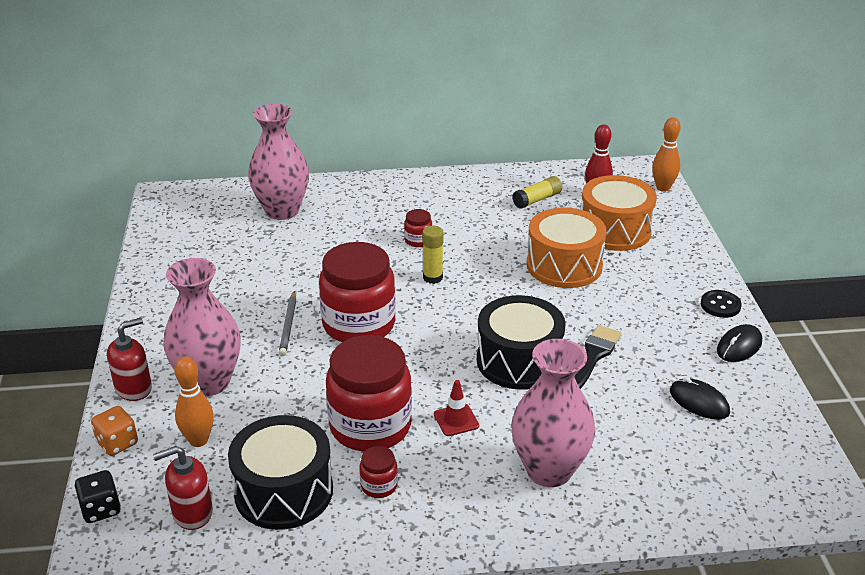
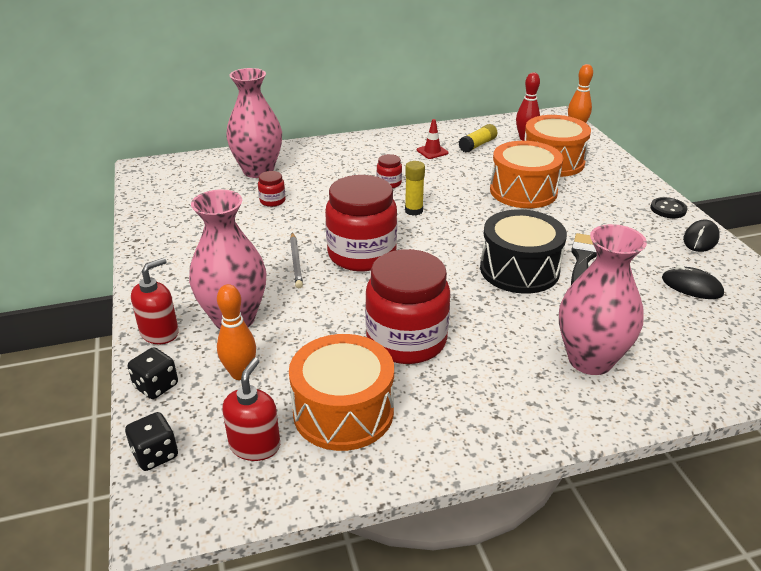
camera: 10 degrees left, 0 degrees up
orange dice [91,406,138,456] -> black dice [128,347,178,399]
red soap dispenser [153,446,213,530] -> red soap dispenser turned 135 degrees clockwise [222,358,280,461]
black drum [228,415,333,530] -> orange drum [289,334,394,451]
red jar [359,446,398,498] -> red jar moved to [258,171,286,207]
red traffic cone [434,380,479,436] -> red traffic cone moved to [417,119,448,159]

